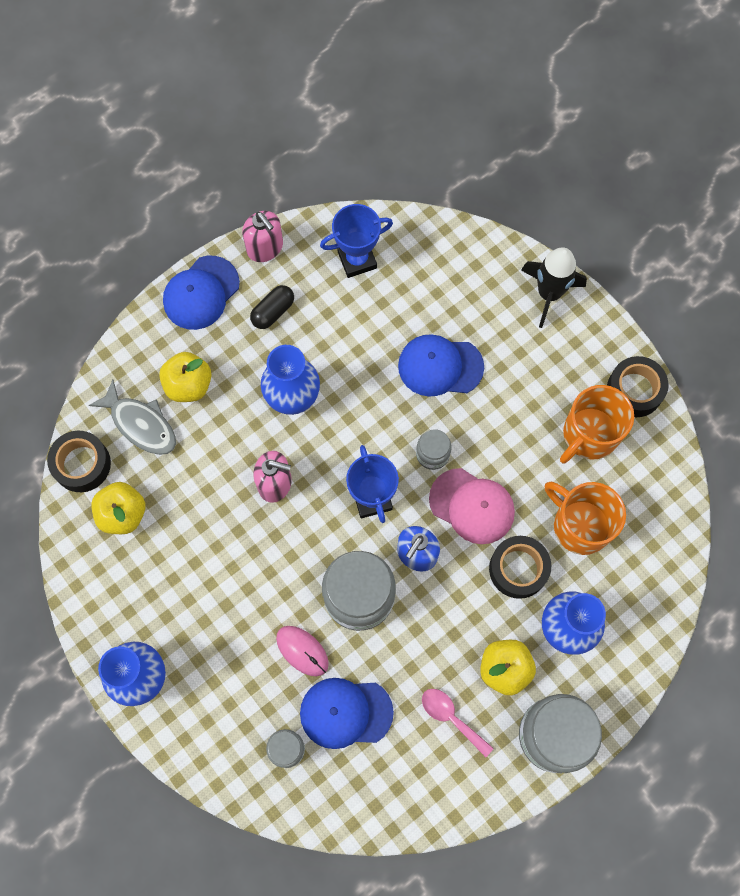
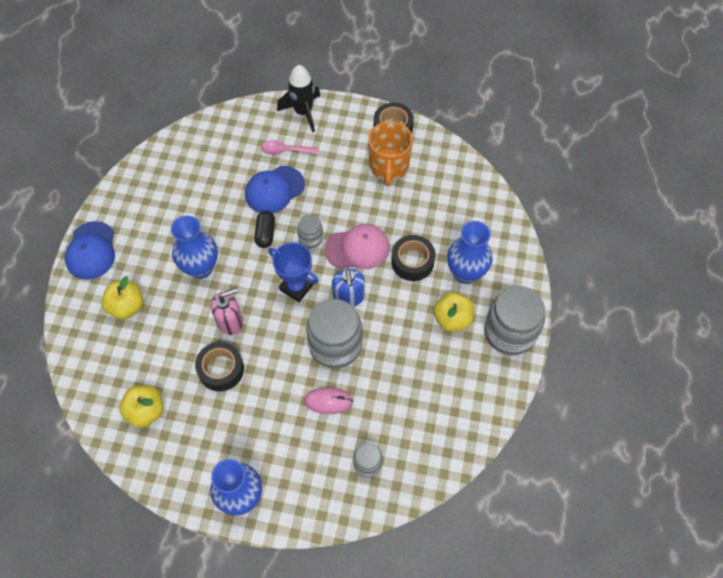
camera: 40 degrees left, 10 degrees down
black tape [47,431,111,492] -> black tape moved to [195,342,244,391]
grey fish [89,380,176,455] -> none
pink soap dispenser [242,211,283,262] -> none
black capsule [250,285,294,329] -> black capsule moved to [254,211,275,248]
blue cap [300,678,394,749] -> none
blue trophy [320,204,393,278] -> none
pink spoon [422,689,494,757] -> pink spoon moved to [261,140,318,155]
orange mug [545,481,626,555] -> none

